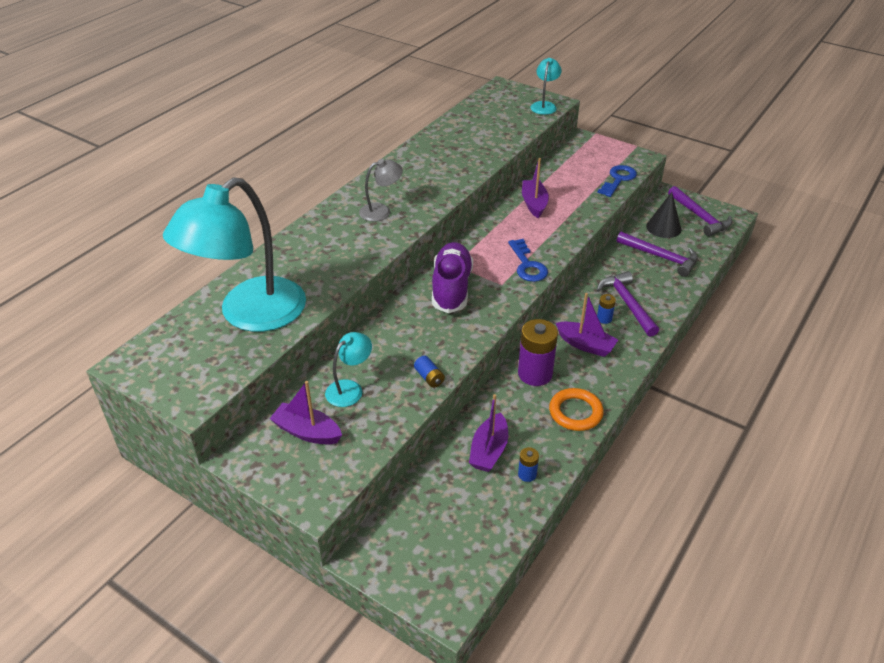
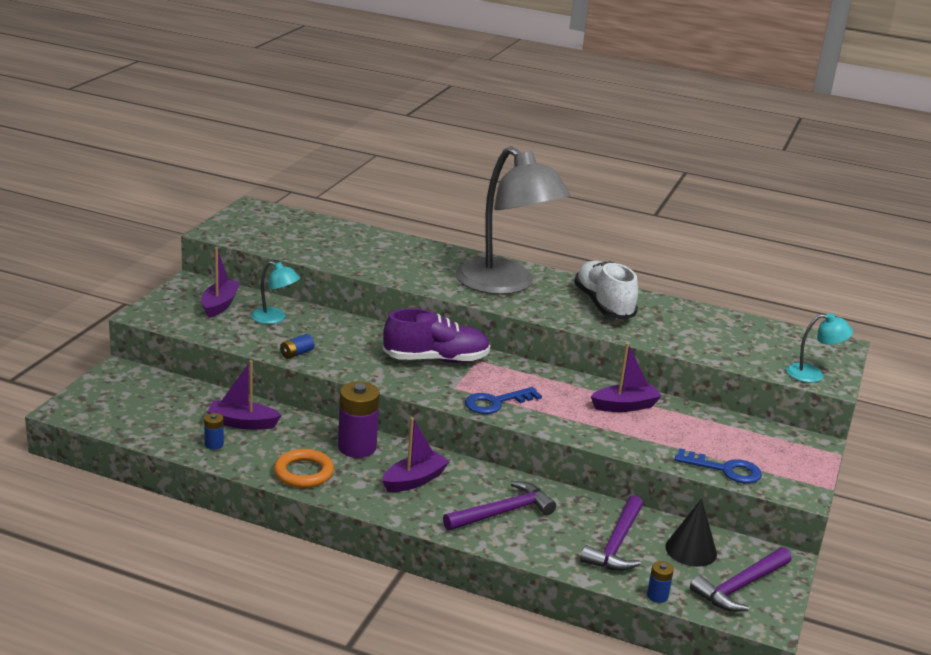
camera: 75 degrees right, 15 degrees down
turquoise lamp [163,177,306,332] -> none
grey lamp [359,159,403,222] -> grey lamp [456,146,570,295], size x2.32
purple boat [556,293,618,357] -> purple boat turned 150 degrees counterclockwise [382,417,450,492]
blue battery [597,294,616,324] -> blue battery moved to [647,561,674,603]
none -> white shoe [574,261,638,320]

